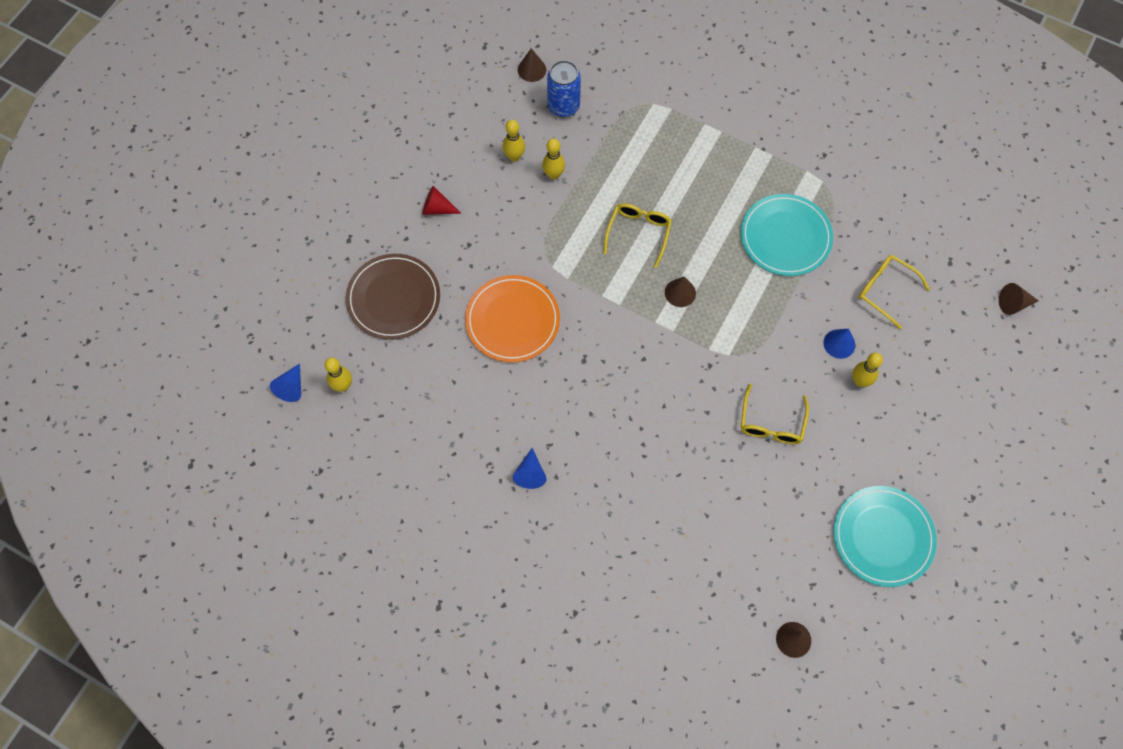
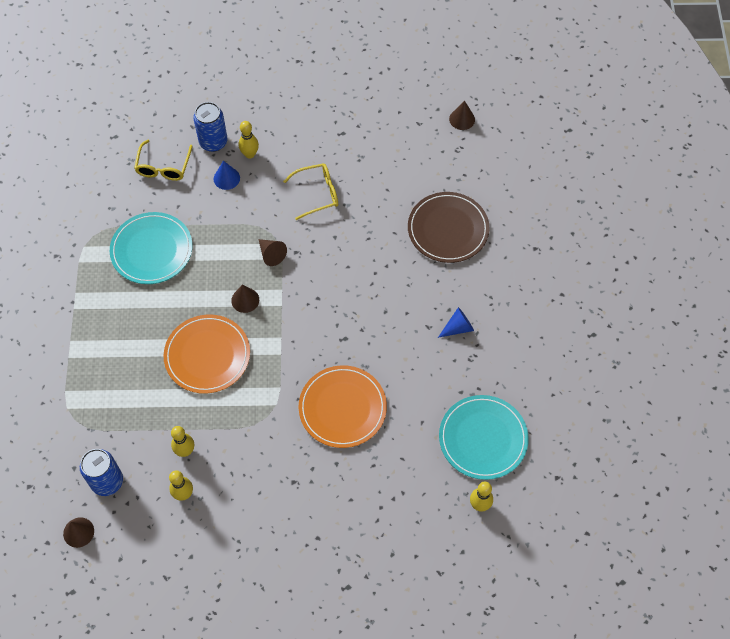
camera: 120 degrees left, 5 degrees down
blue cone [270,363,301,402] -> none
brown plate [346,254,440,340] -> brown plate moved to [408,192,490,263]
red cone [422,186,462,215] -> none
yellow glasses [603,203,672,268] -> orange plate [164,314,250,394]
turquoise plate [833,486,937,587] -> turquoise plate moved to [439,395,529,480]
brown cone [999,283,1039,315] -> brown cone moved to [258,239,287,266]
none -> blue can [193,102,228,152]

